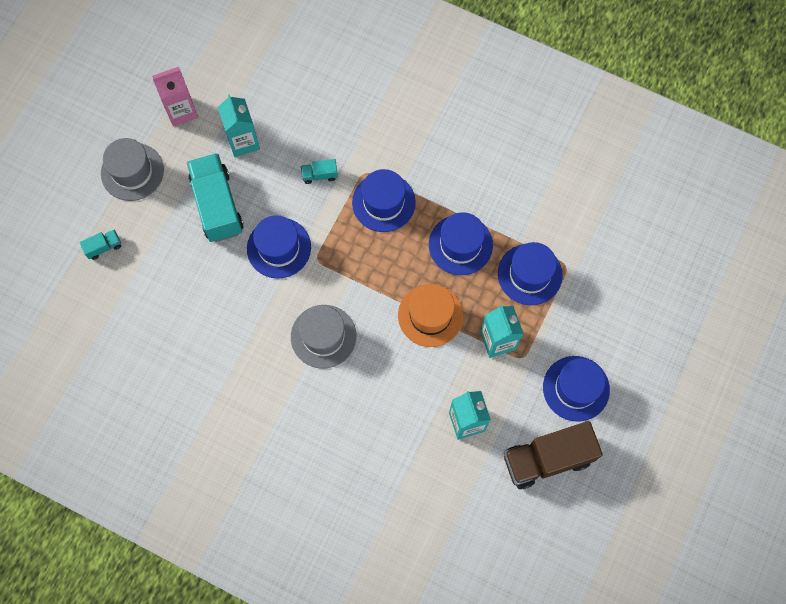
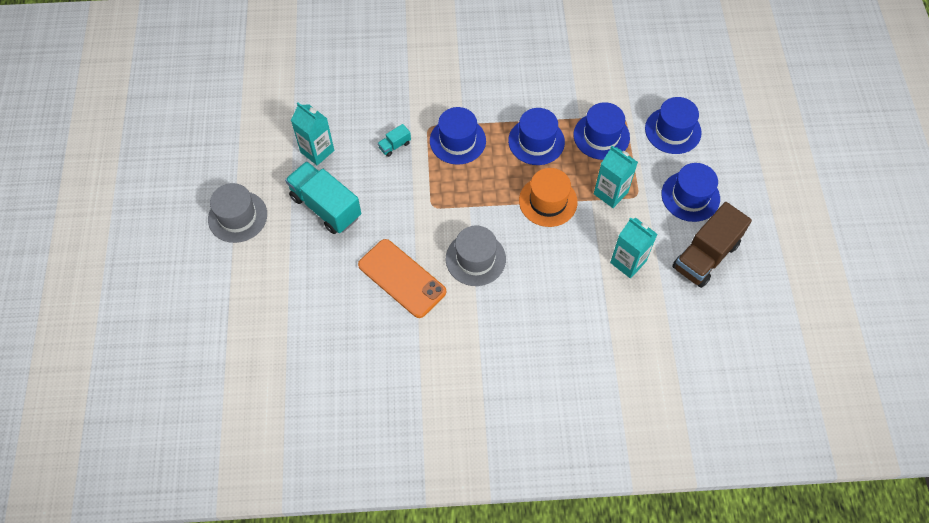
camera: 30 degrees left, 10 degrees down
turquoise truck [79,230,121,260] -> none
pink carton [152,67,198,127] -> none
blue hat [247,215,311,279] -> blue hat moved to [645,97,702,154]
none -> orange phone [358,239,446,318]

